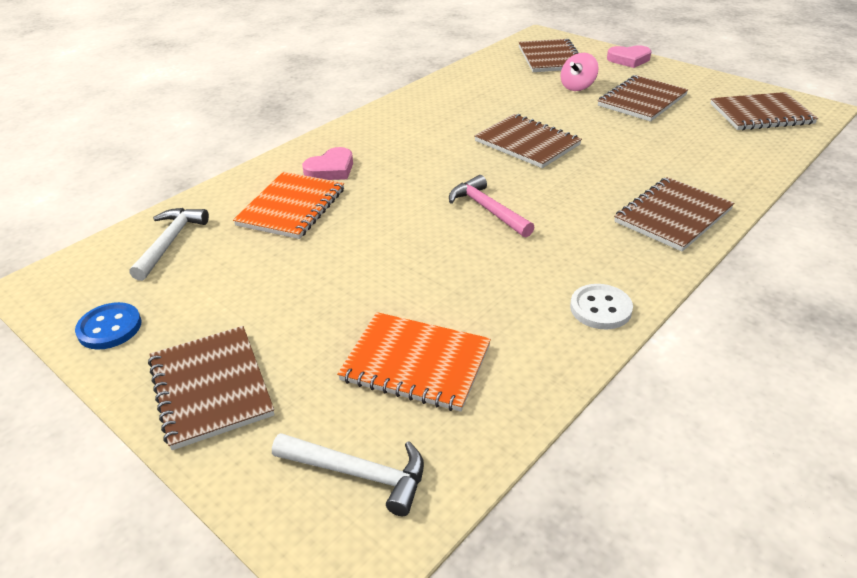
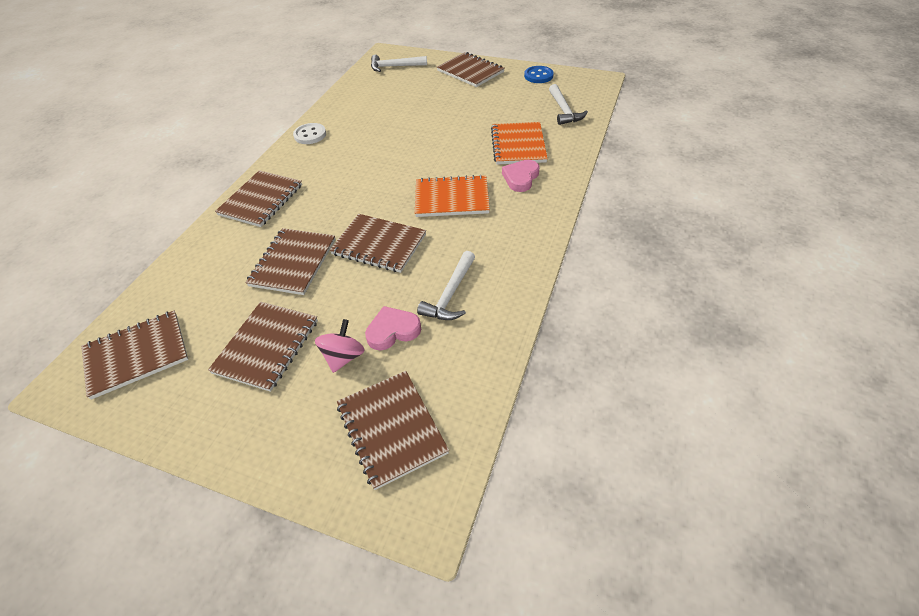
camera: 160 degrees right, 10 degrees up
orange notebook [337,312,491,412] -> orange notebook moved to [415,175,490,217]
pink hammer [449,175,535,238] -> none
pink heart [607,45,651,68] -> pink heart moved to [365,306,421,350]
none -> brown notebook [246,228,336,295]
none -> white hammer [417,251,475,320]

